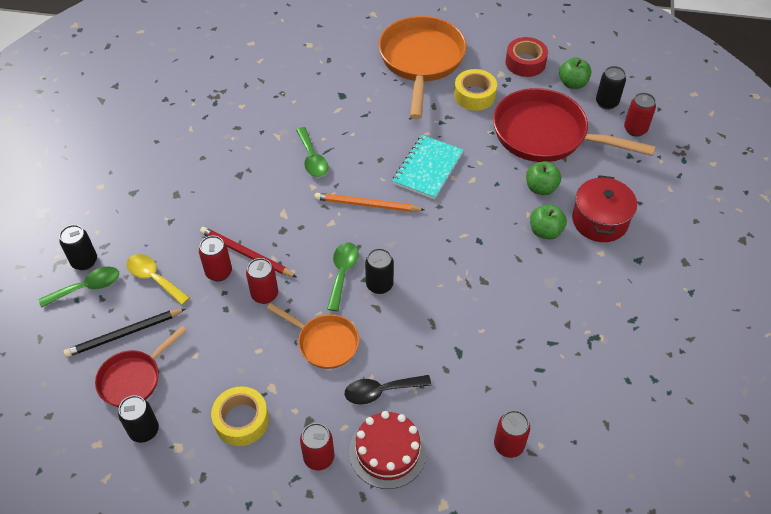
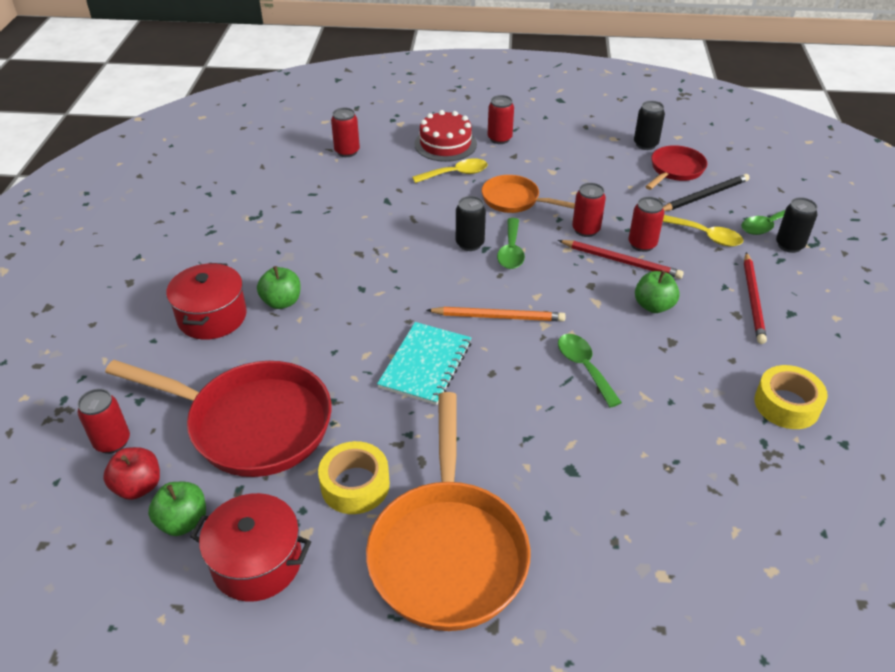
camera: 175 degrees right, 10 degrees down
yellow tape [211,386,269,446] -> yellow tape moved to [754,365,828,429]
black spoon [345,375,432,405] -> yellow spoon [412,158,488,183]
red tape [506,37,548,77] -> red pot [190,493,311,602]
green apple [526,161,561,195] -> green apple moved to [635,270,680,313]
black can [596,66,626,110] -> red apple [103,447,160,500]
none -> red pencil [744,252,767,344]

